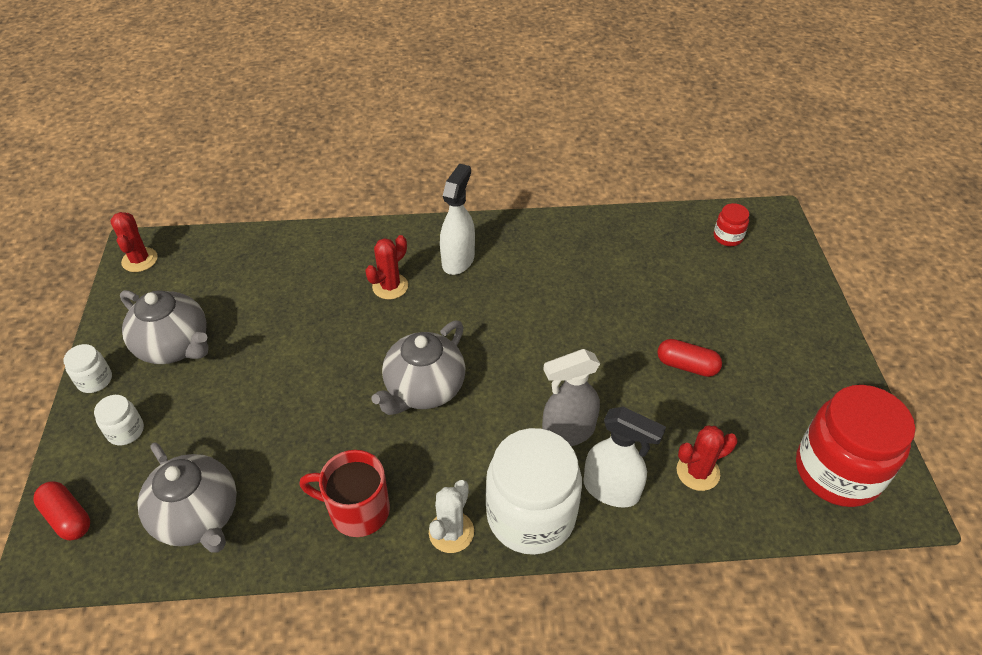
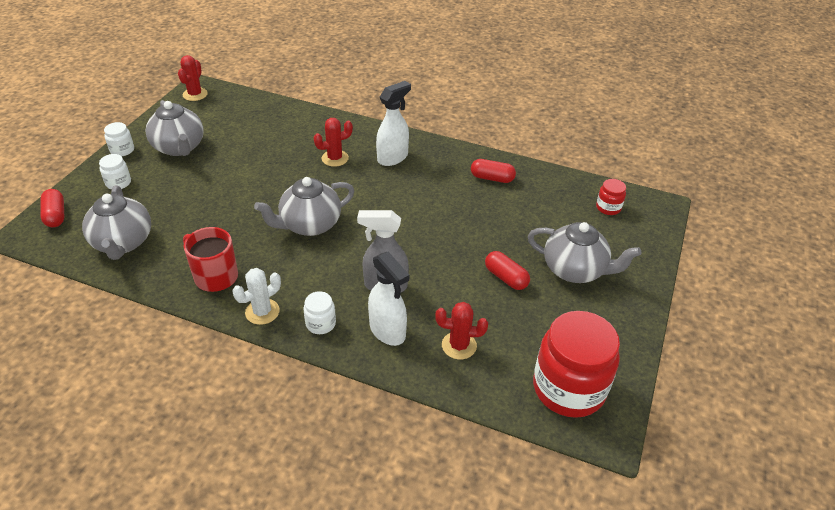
camera: 25 degrees right, 5 degrees down
white jar [486,428,582,555] -> white jar [304,291,336,334], size x0.44
none -> red capsule [471,159,516,183]
none -> grey teapot [528,222,641,283]

